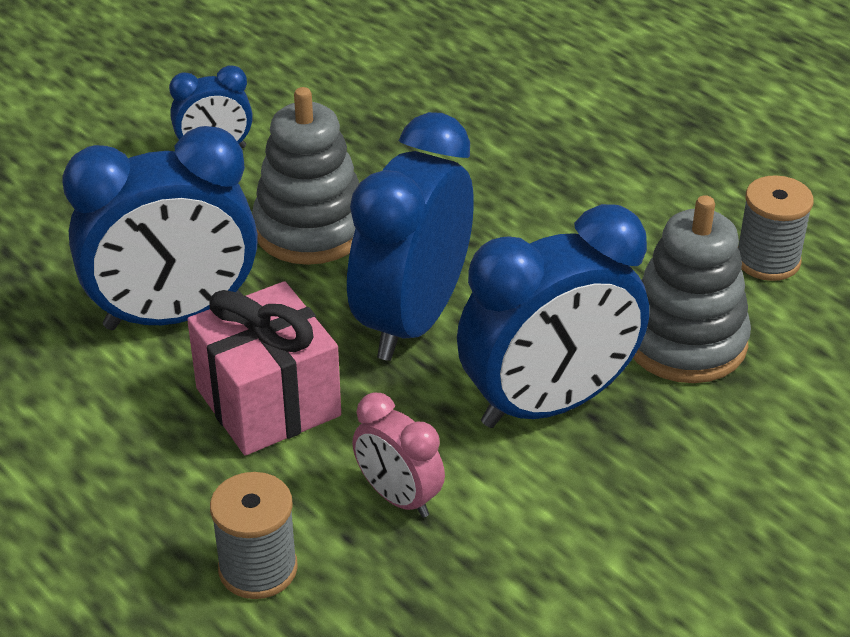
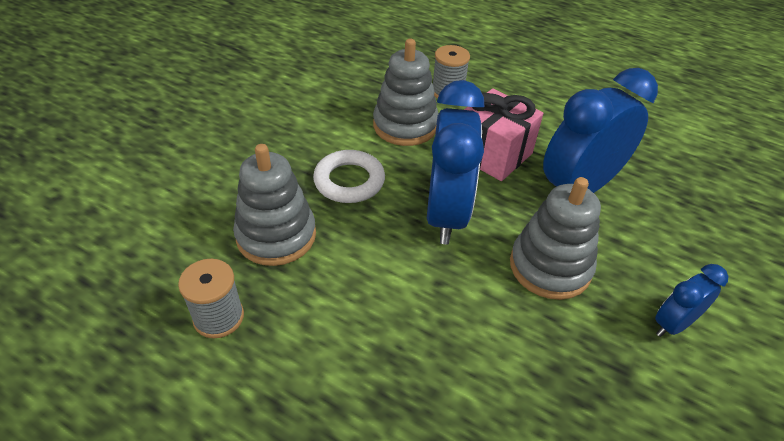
camera: 160 degrees right, 5 degrees up
pink clock [352,392,445,518] -> grey stacking toy [373,39,438,146]
blue clock [457,204,649,428] -> white ring [313,150,385,203]

